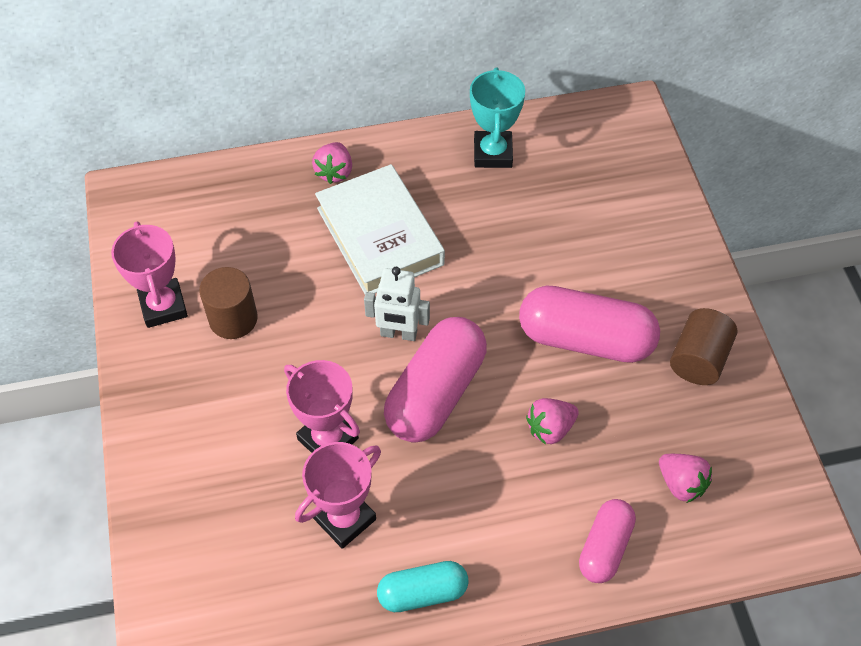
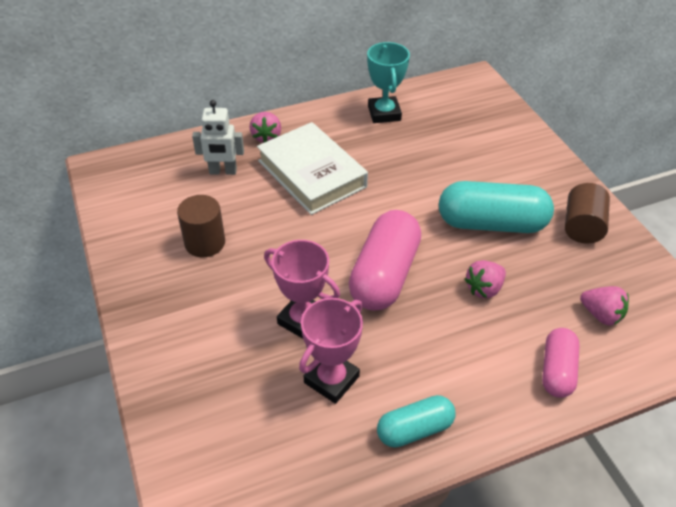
camera: 10 degrees left, 10 degrees down
pink trophy [111,221,188,328] -> none
white robot [364,267,430,341] -> white robot moved to [192,100,244,175]
pink capsule [519,286,660,363] -> turquoise capsule [439,181,554,233]

